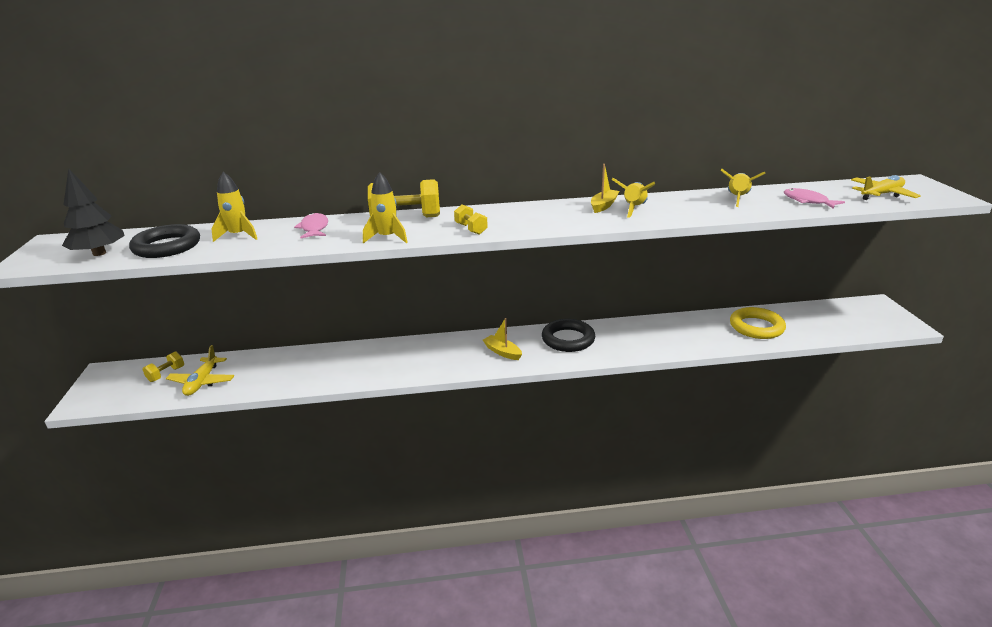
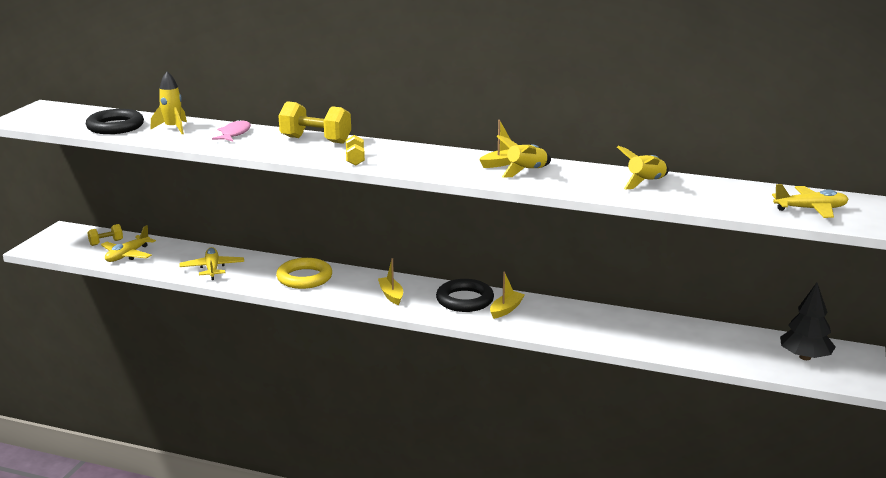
camera: 25 degrees right, 5 degrees down
black tree [62,168,125,256] -> black tree moved to [780,283,835,360]
yellow rocket [363,172,408,243] -> none
yellow ring [730,307,786,339] -> yellow ring moved to [276,258,332,289]
pink fish [784,188,845,209] -> none
none -> yellow plane [179,247,244,280]
none -> yellow boat [490,272,525,319]

